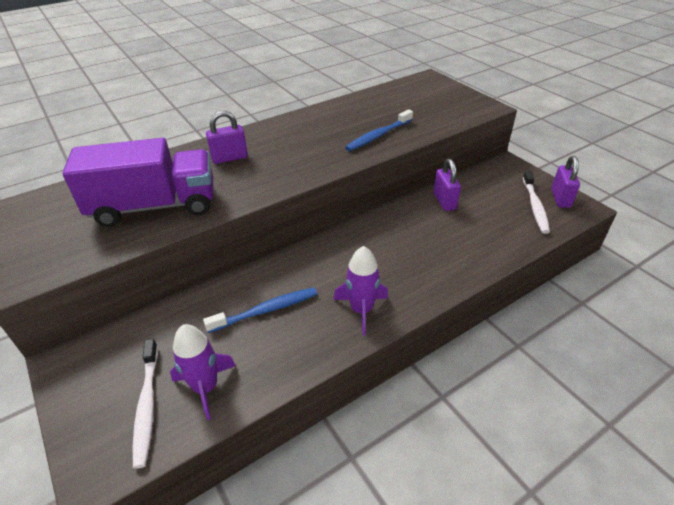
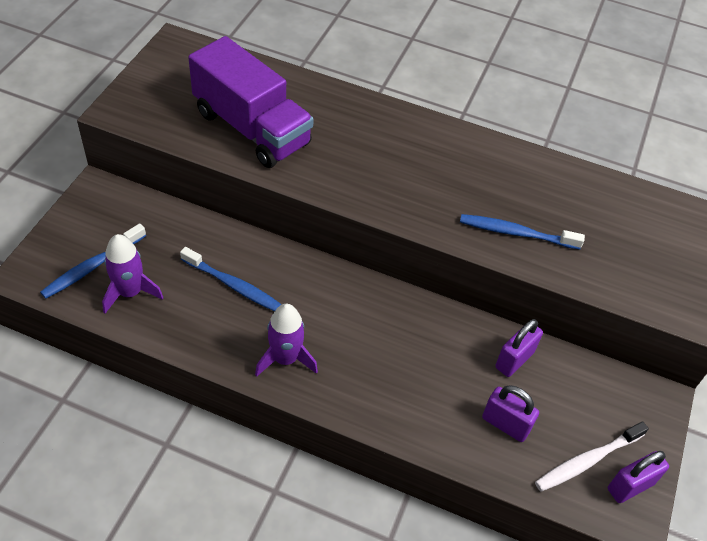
camera: 50 degrees right, 10 degrees up
white toothbrush [133,339,158,469] -> blue toothbrush [40,223,146,299]
purple padlock [206,111,248,164] -> purple padlock moved to [482,385,539,442]

